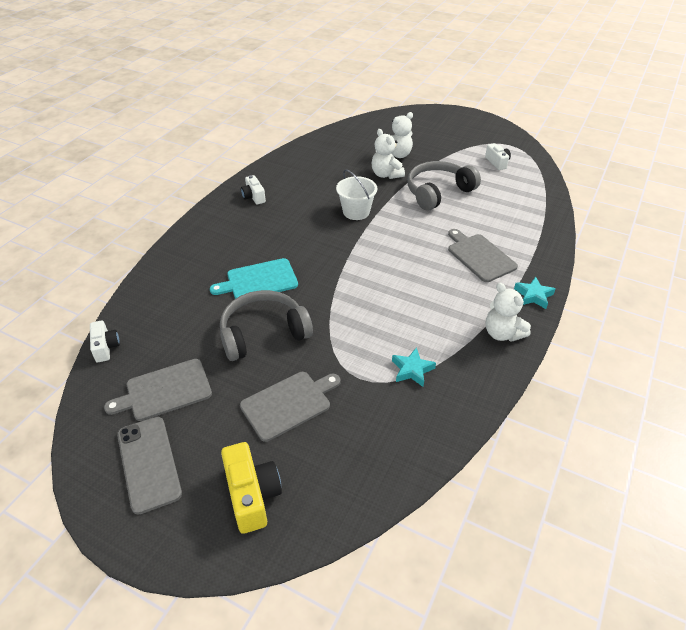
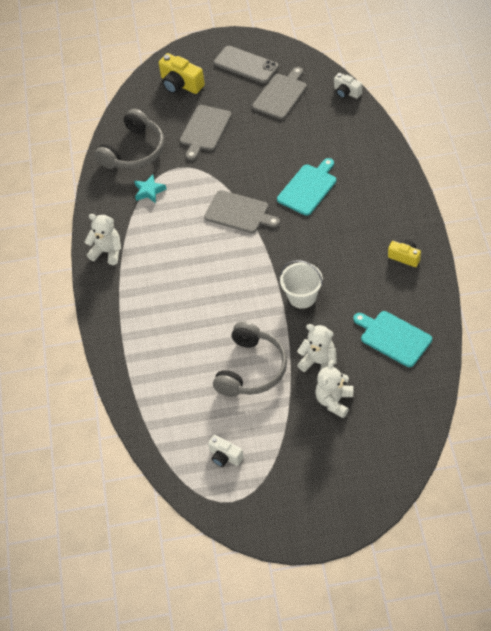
camera: 150 degrees right, 10 degrees up
grey headphones [220,290,313,361] -> grey headphones moved to [94,109,164,169]
white camera [241,175,266,205] -> yellow camera [388,240,421,267]
grey cutting board [448,229,518,282] -> grey cutting board moved to [204,190,280,233]
turquoise star [514,277,555,309] -> none
none -> turquoise cutting board [353,311,432,367]

